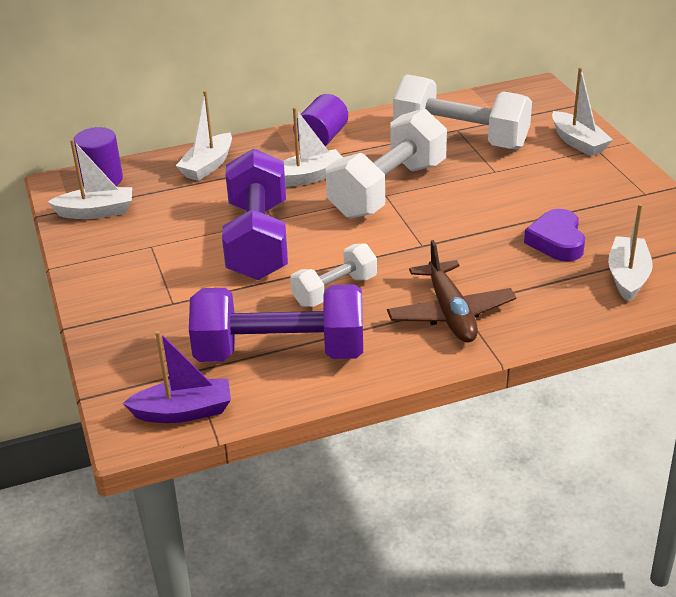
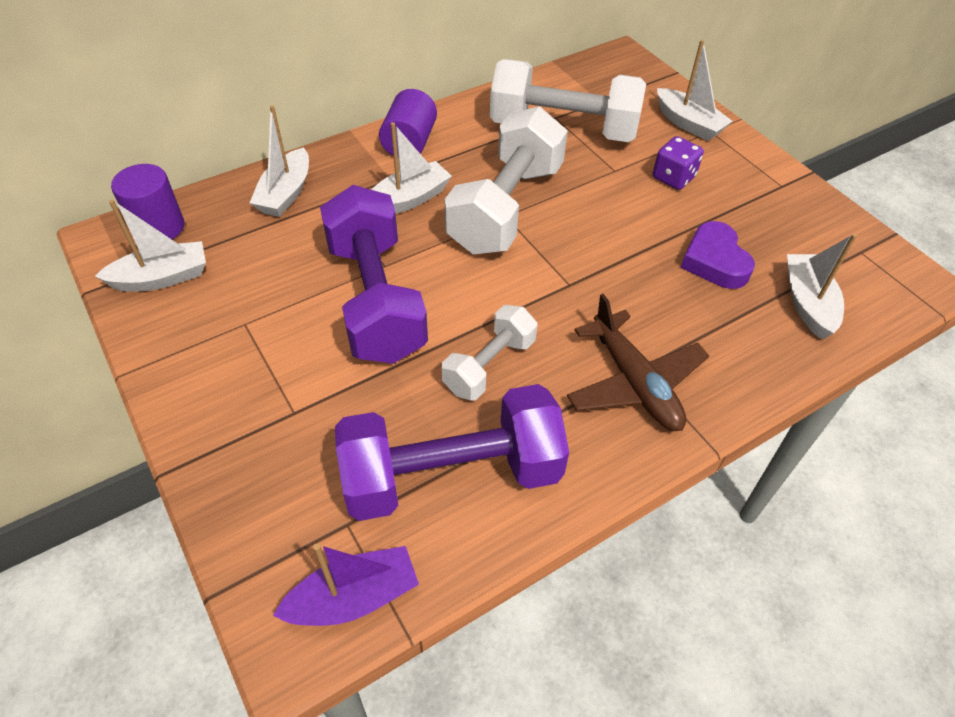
camera: 15 degrees left, 15 degrees up
none -> purple dice [653,136,704,190]

